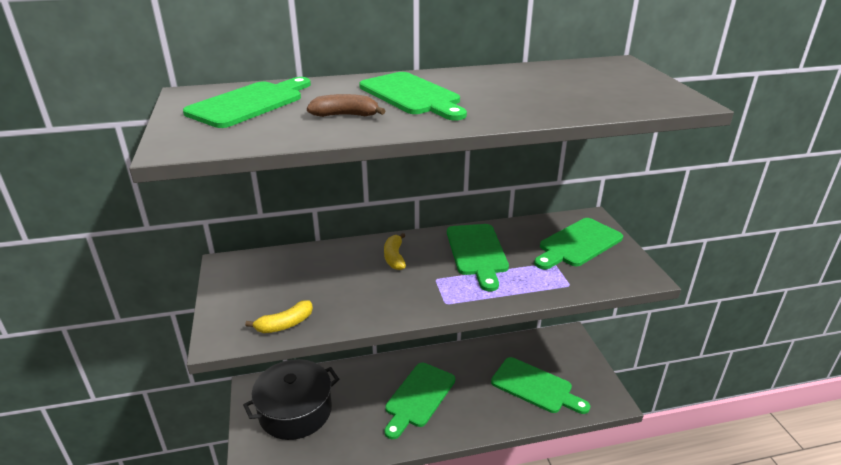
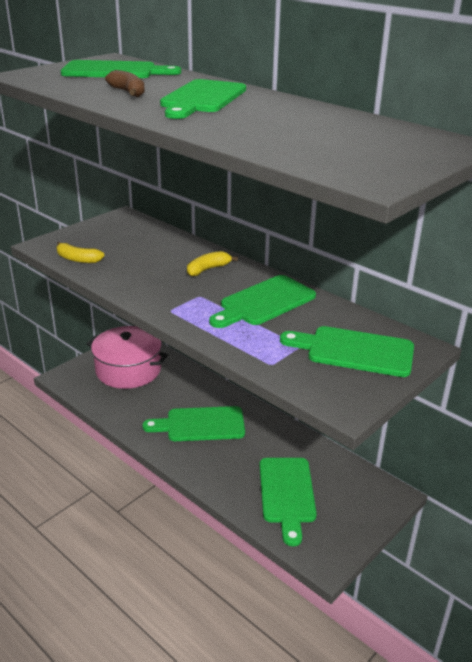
camera: 55 degrees right, 0 degrees up
black pot [243,359,339,440] -> pink pot [86,326,168,389]

